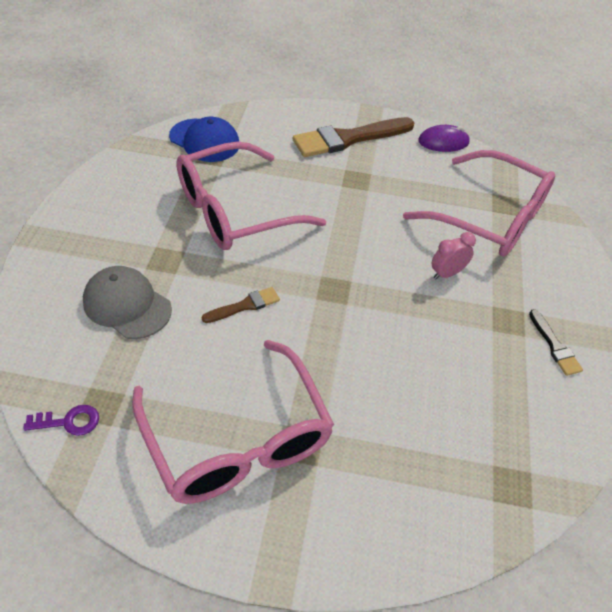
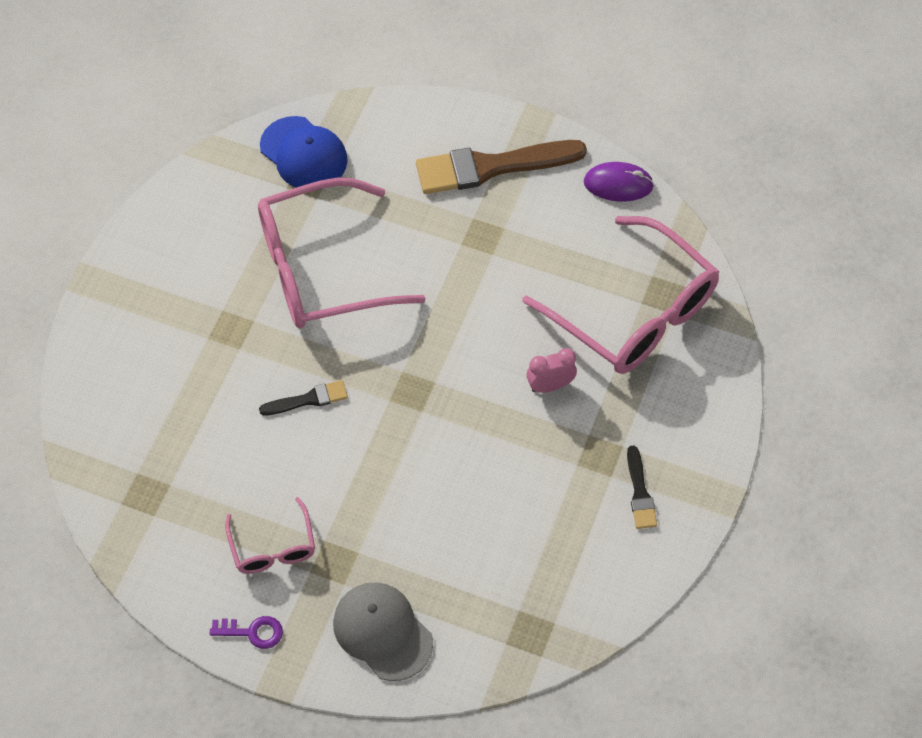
camera: 15 degrees right, 10 degrees up
purple key [23,405,99,436] -> purple key moved to [210,616,283,649]
grey cap [83,266,172,339] -> grey cap moved to [333,582,433,681]
pink glasses [132,340,334,504] -> pink glasses [225,497,315,574], size x0.49
brown brush [202,287,280,323] -> black brush [259,380,348,416]

